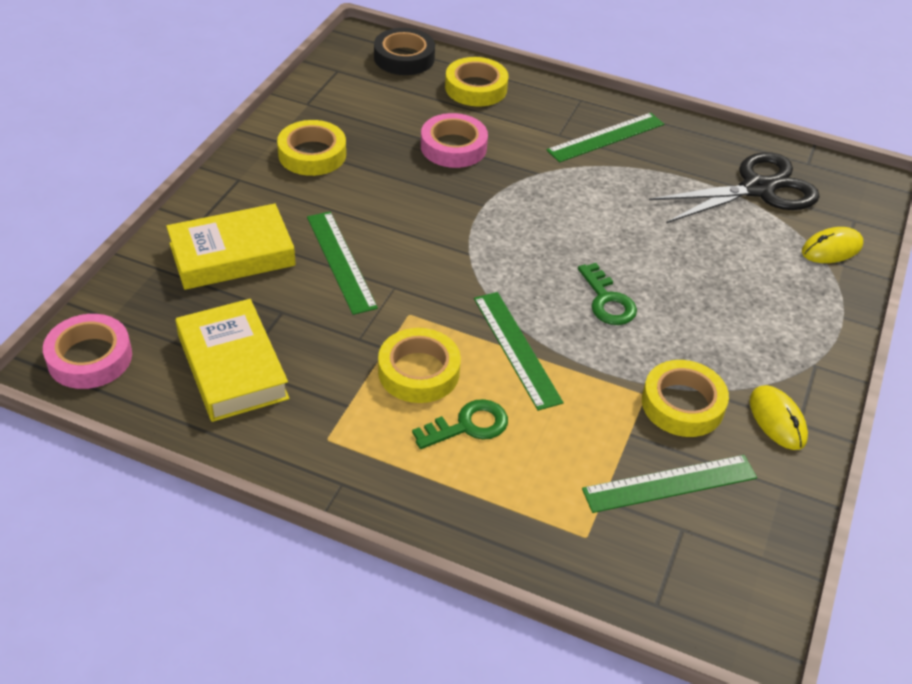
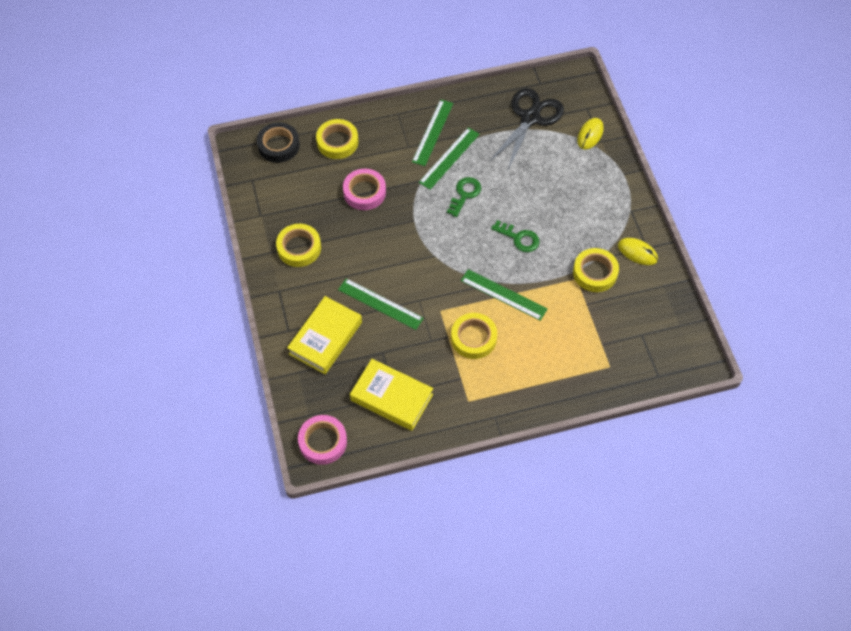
camera: 35 degrees left, 15 degrees up
green key [412,399,508,449] -> green key moved to [447,177,481,217]
green ruler [582,455,757,513] -> green ruler moved to [419,127,480,190]

